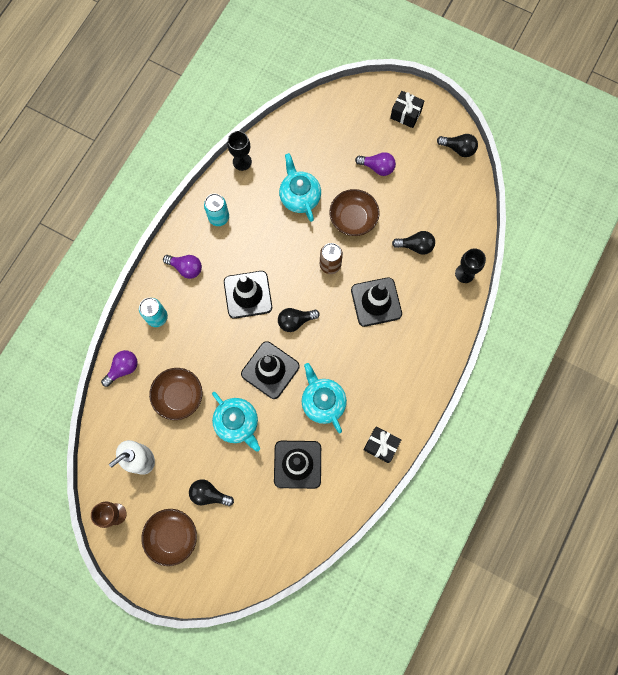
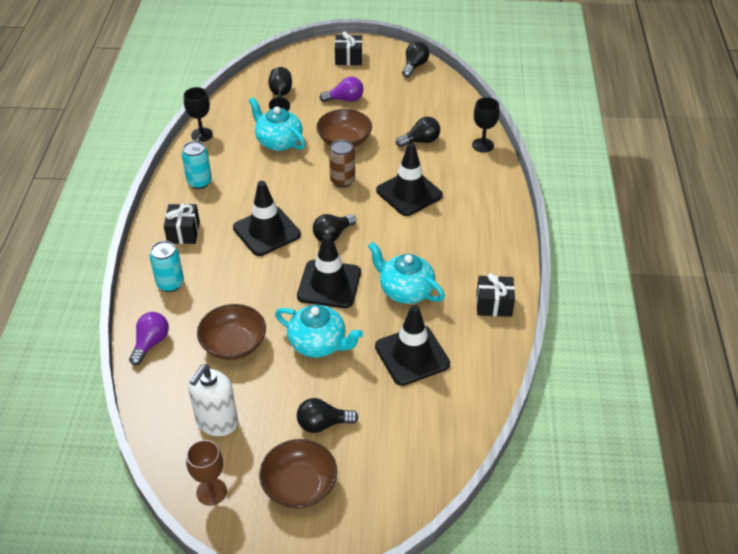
camera: 25 degrees left, 30 degrees down
purple light bulb [163,255,202,279] -> black gift [164,204,200,244]
black light bulb [437,134,478,157] -> black light bulb turned 60 degrees counterclockwise [402,41,430,78]
none -> black goblet [268,67,292,111]

